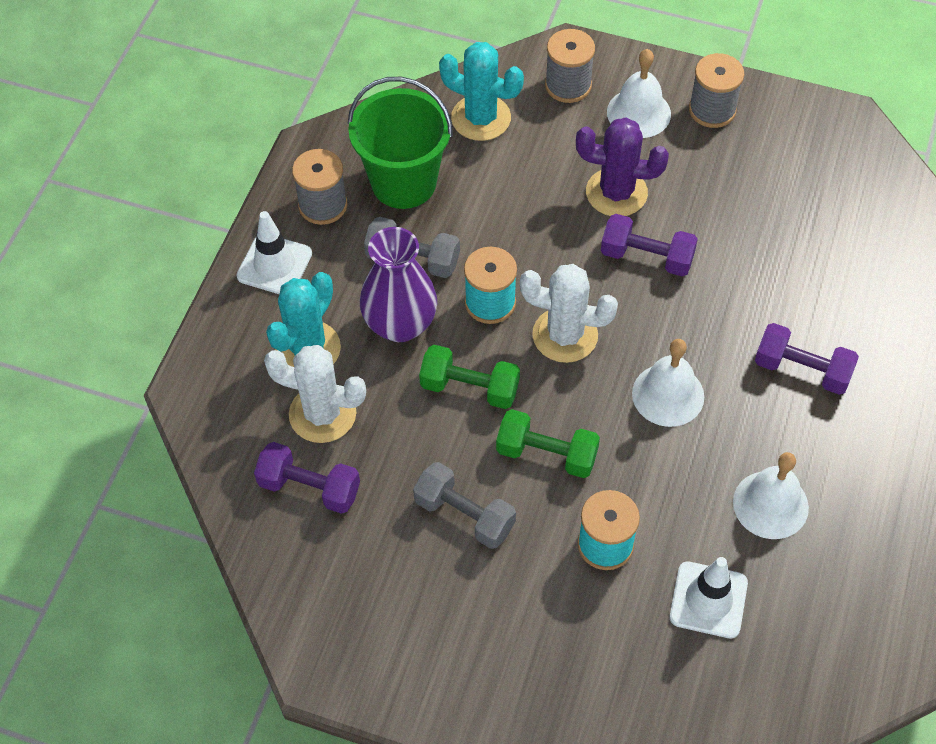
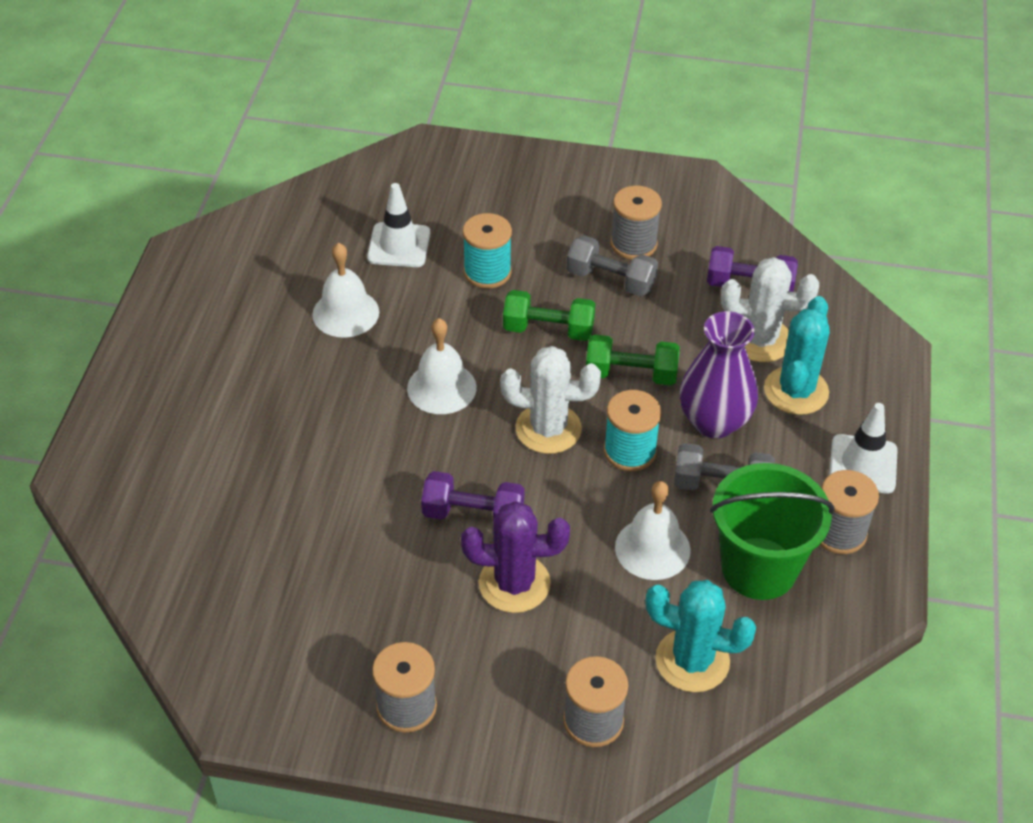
camera: 170 degrees right, 10 degrees down
white bell [607,49,671,138] -> white bell moved to [615,481,691,580]
purple dumbbell [755,323,859,395] -> none
none -> grey spool [610,186,662,260]

